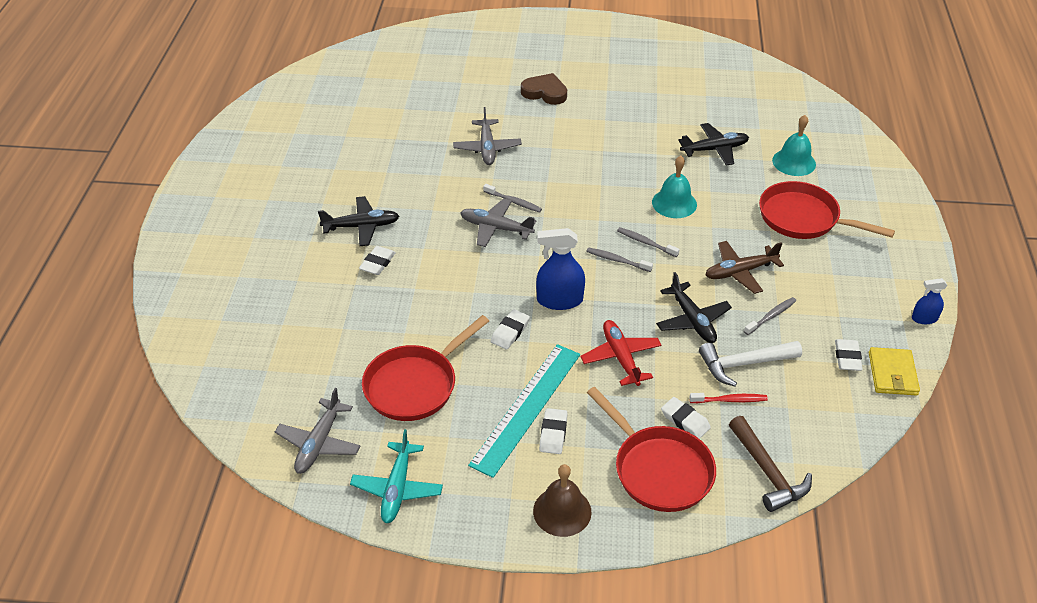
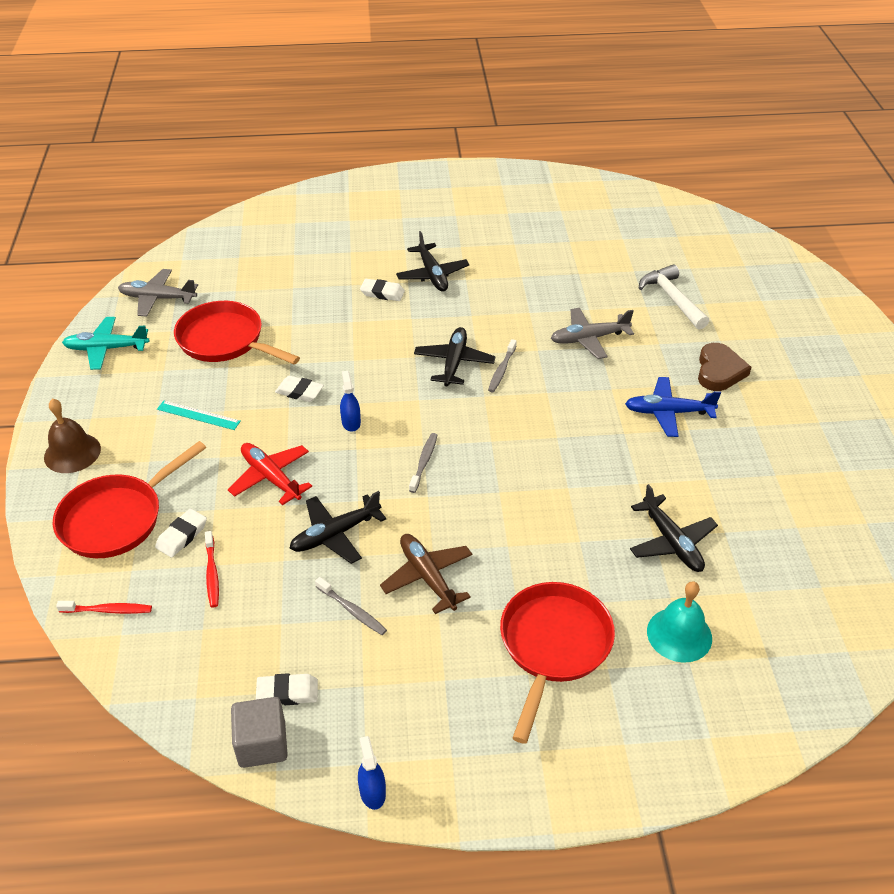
camera: 80 degrees right, 0 degrees up
grey plane [460,198,536,247] -> black plane [414,327,496,386]
turquoise ruler [468,344,580,478] -> turquoise ruler [157,401,241,430], size x0.49
blue spray bottle [536,228,585,310] -> blue spray bottle [340,371,361,432], size x0.57
white eraser [539,408,568,454] -> none
red plane [580,320,662,386] -> red plane turned 105 degrees counterclockwise [228,443,312,505]
grey toothbrush [617,227,679,257] -> none
turquoise bell [652,156,697,218] -> none
white hammer [699,341,802,386] -> white hammer moved to [639,264,709,330]
brown hammer [729,416,812,512] -> red toothbrush [56,601,152,614]
yellow wallet [869,347,920,396] -> grey cube [231,697,288,768]
none -> blue plane [625,377,721,437]

